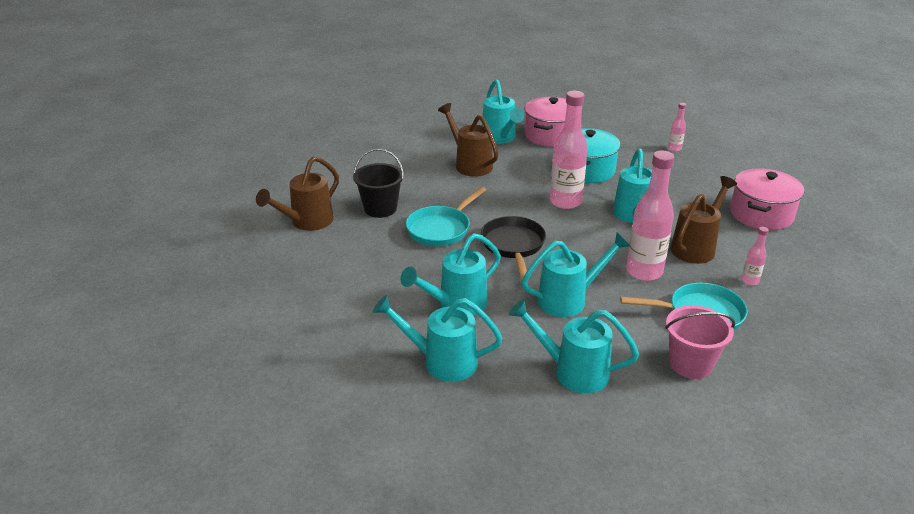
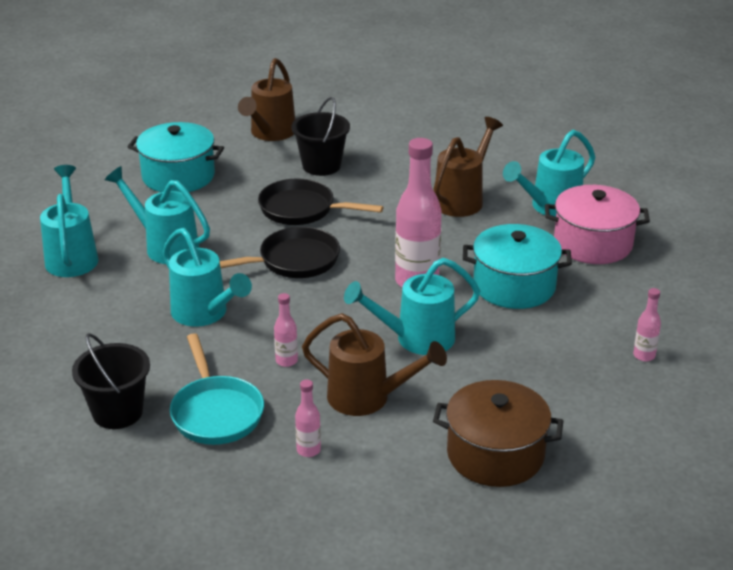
camera: 70 degrees right, 0 degrees up
brown watering can [256,156,339,231] -> brown watering can turned 90 degrees counterclockwise [238,58,295,141]
turquoise pan [406,187,486,246] -> black pan [258,178,383,225]
turquoise watering can [509,299,639,393] -> none
pink bottle [626,151,674,281] -> pink bottle [274,293,298,367], size x0.47
pink bucket [665,305,735,379] -> black bucket [72,333,150,429]
pink pot [730,168,804,230] -> brown pot [433,380,563,487]
none -> turquoise pot [128,122,224,192]

